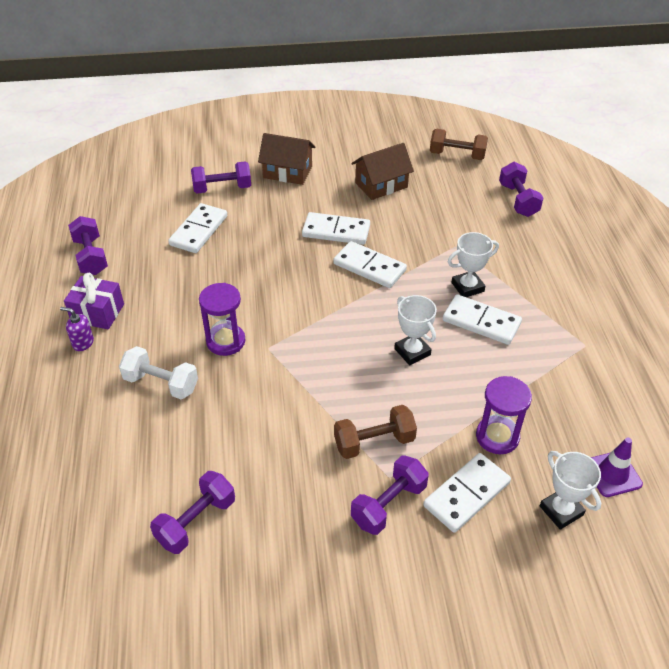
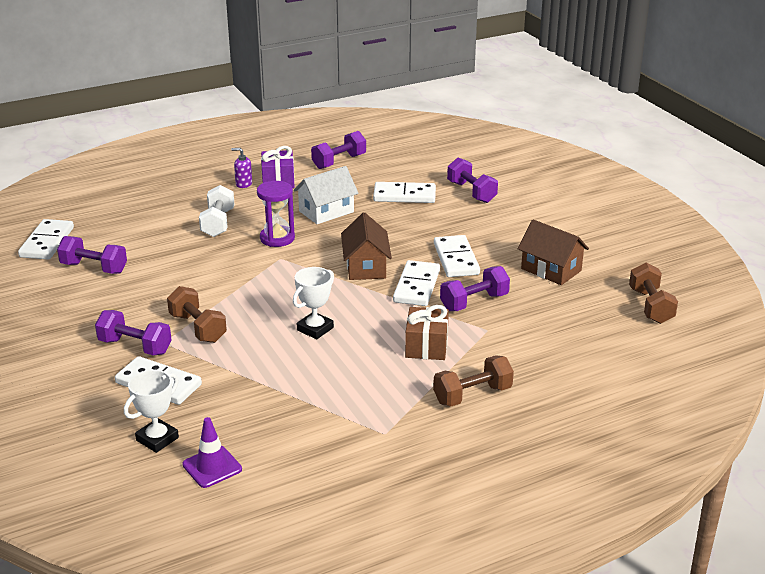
camera: 70 degrees right, 15 degrees down
purple soap dispenser [60,307,94,351] -> purple soap dispenser turned 75 degrees counterclockwise [231,148,252,188]
brown house [258,133,315,185] -> brown house moved to [341,213,392,280]
white domino [443,294,522,345] -> white domino moved to [18,219,74,260]
white trophy [448,232,499,297] -> brown gift [405,305,449,360]
purple hourglass [476,376,532,454] -> none
purple dumbbell [499,162,543,217] -> purple dumbbell moved to [440,266,510,311]
none -> white house [294,166,358,224]
none -> brown dumbbell [433,355,514,407]

